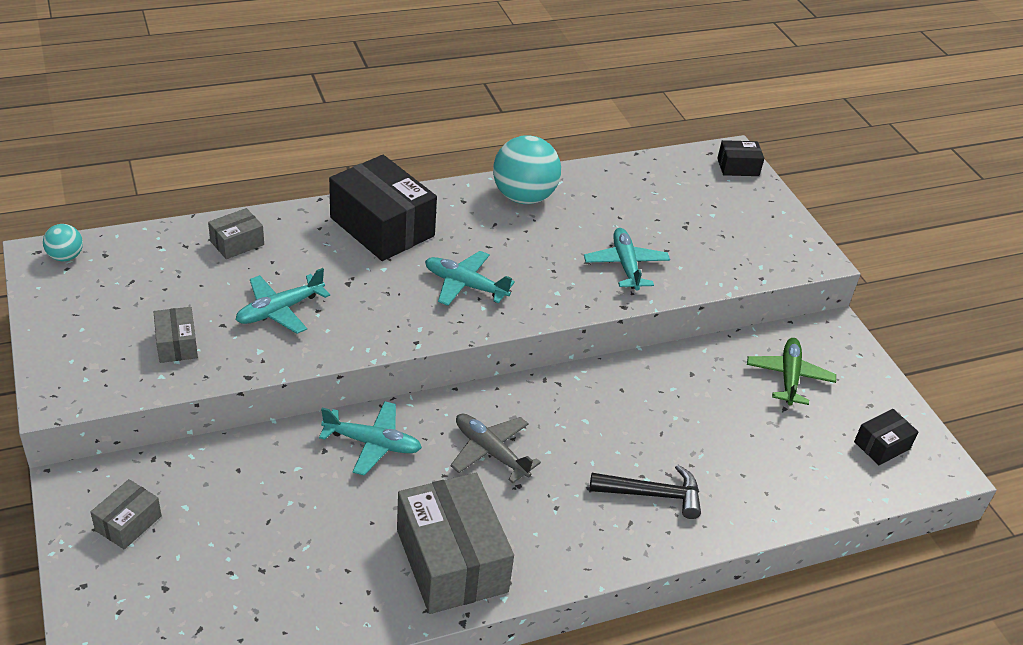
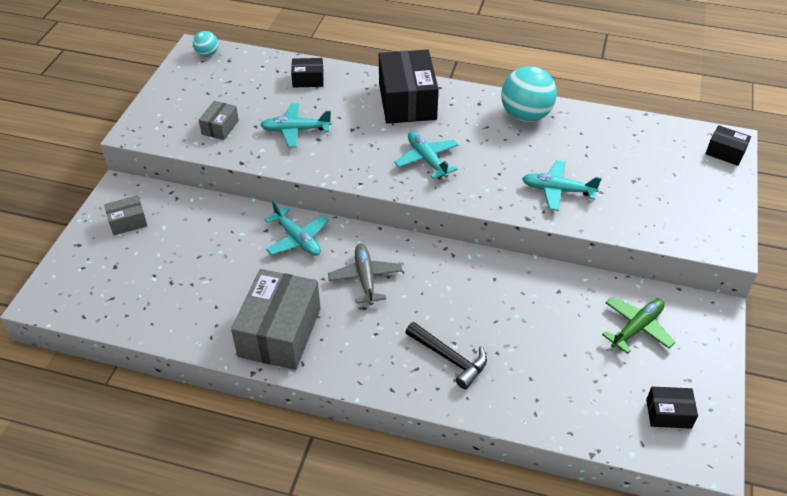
camera: 40 degrees right, 5 degrees up
grey box [208,208,264,259] -> black box [291,58,324,88]
turquoise plane [584,228,670,291] -> turquoise plane turned 105 degrees counterclockwise [522,160,602,211]

